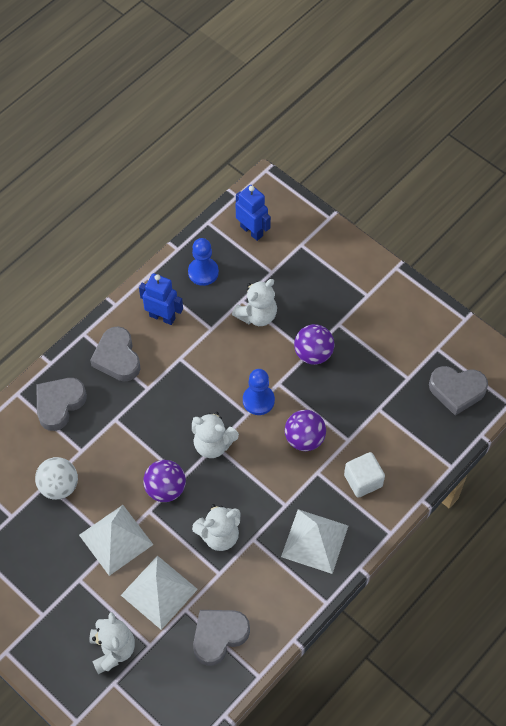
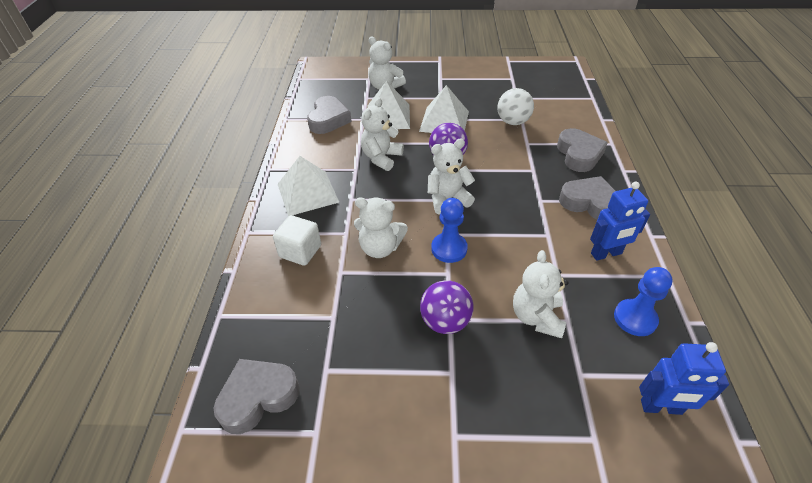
camera: 140 degrees right, 15 degrees down
purple ball [285,410,326,451] -> white teddy bear [354,198,408,258]

